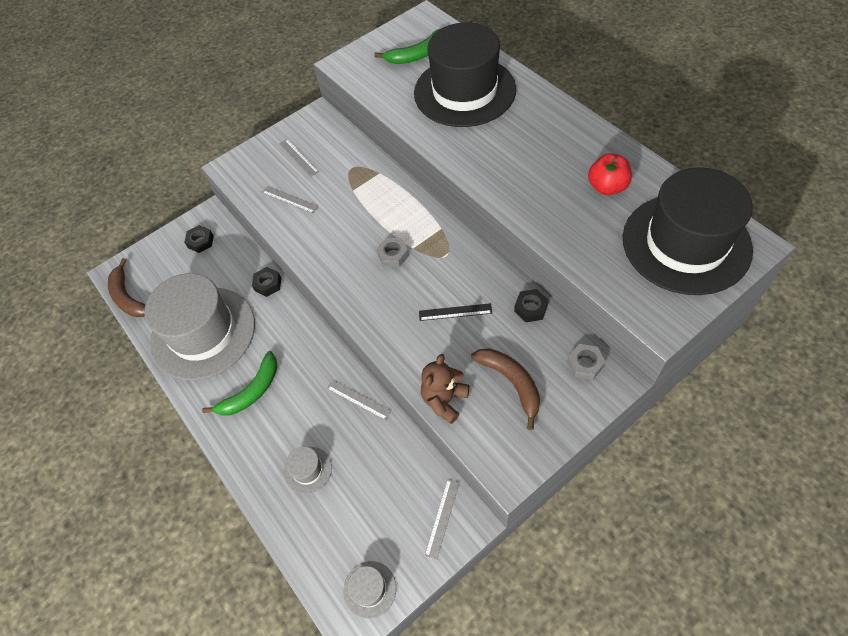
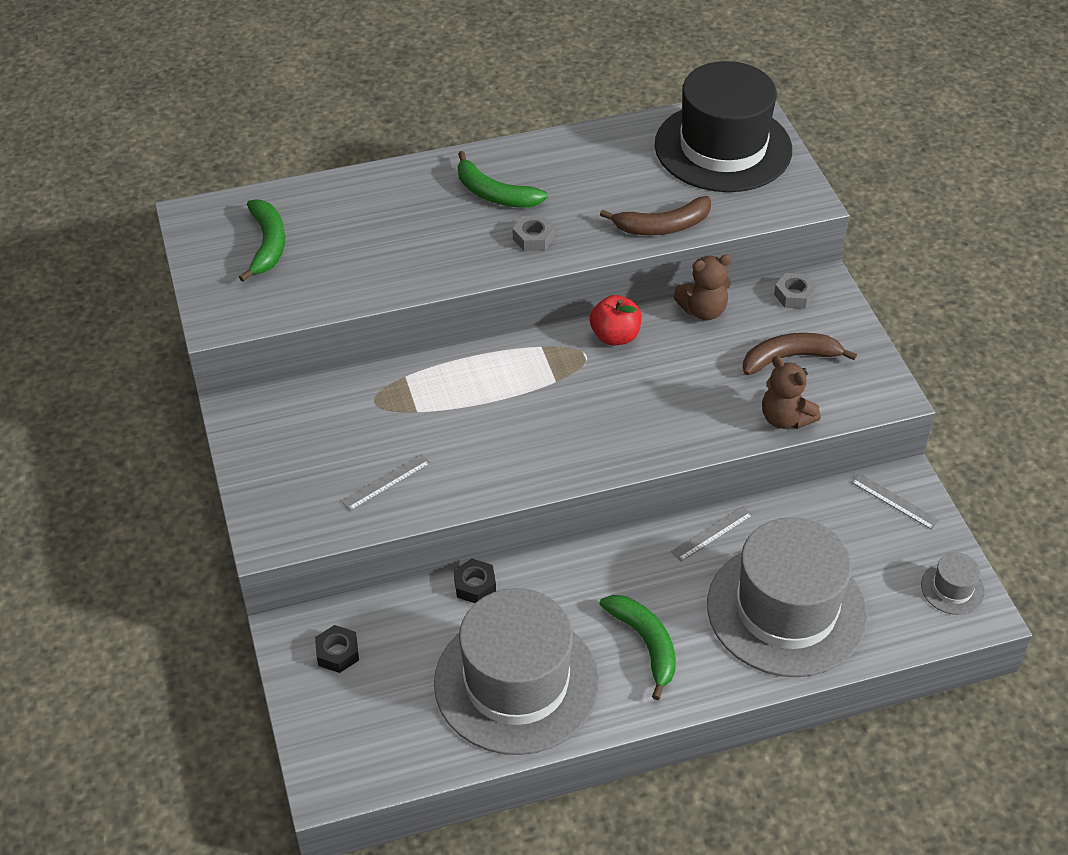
camera: 75 degrees left, 10 degrees down
brown banana [108,258,146,317] -> brown banana moved to [600,196,711,235]
grey ruler [279,139,319,177] -> none
grey hat [284,447,332,494] -> grey hat [707,517,868,677], size x2.50
grey nut [376,238,409,267] -> grey nut moved to [513,215,555,251]
black hat [414,22,516,127] -> none
black ruler [419,303,492,321] -> none
black nut [514,289,549,322] -> brown teddy bear [673,255,731,320]
red apple [588,153,632,195] -> red apple moved to [590,295,642,345]
none -> green banana [458,151,548,208]

